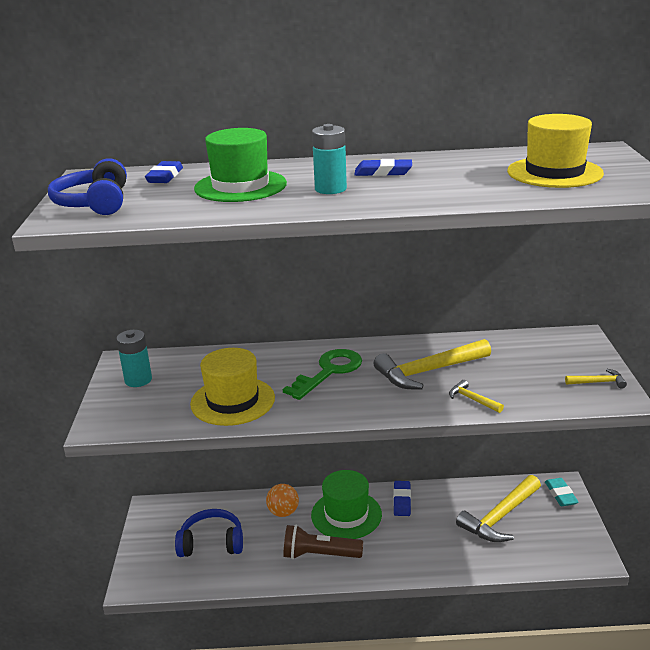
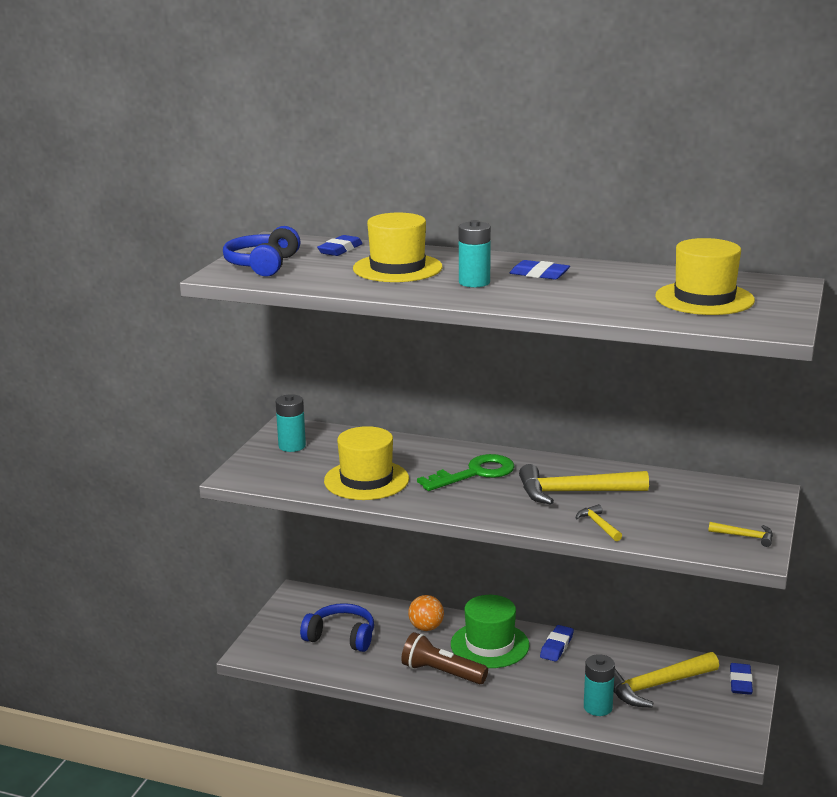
camera: 20 degrees right, 5 degrees down
green hat [194,128,287,202] -> yellow hat [353,213,443,282]
turquoise eraser [545,478,579,506] -> blue eraser [730,663,753,695]
none -> turquoise battery [584,654,615,716]

